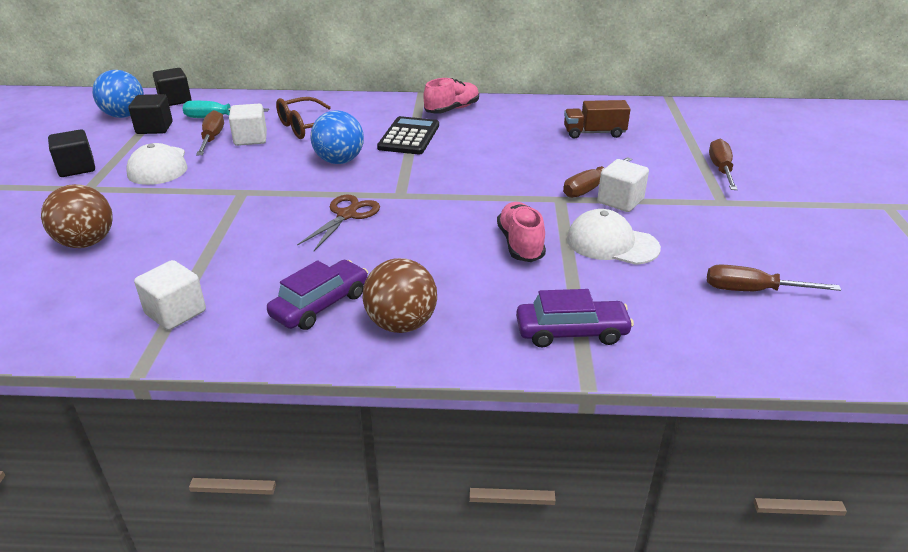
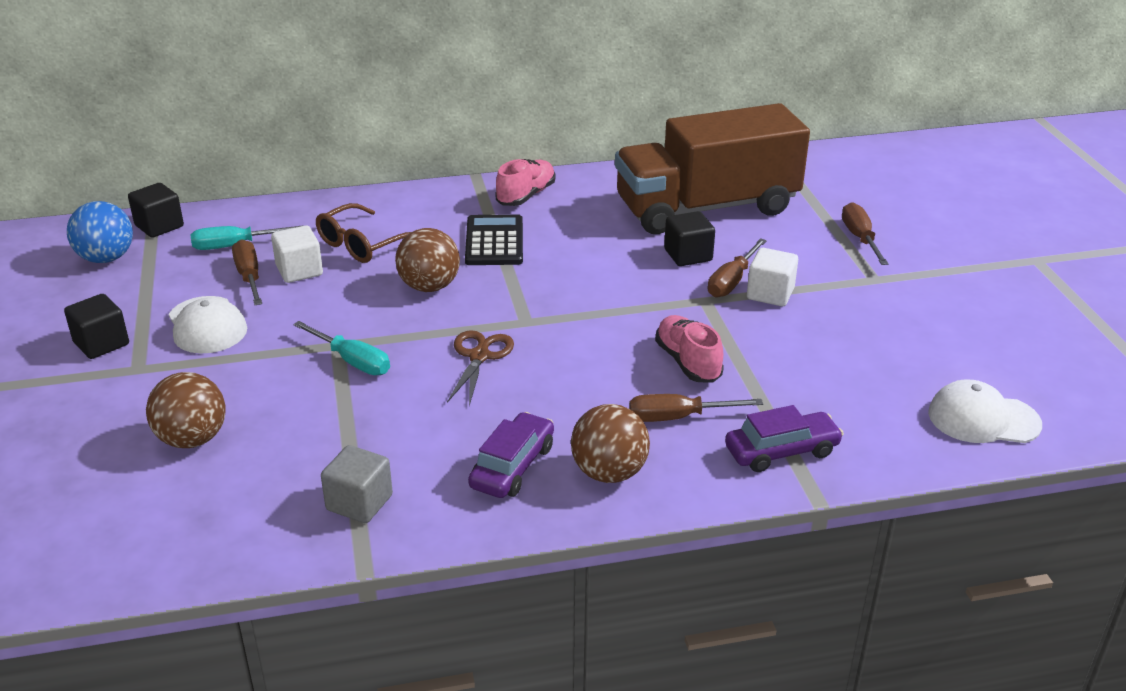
camera: 15 degrees left, 0 degrees up
black cube [128,94,173,134] -> black cube moved to [664,211,715,266]
white cube [134,260,206,330] -> grey cube [321,445,393,523]
blue ball [311,110,364,164] -> brown ball [395,228,460,292]
brown truck [564,100,631,139] -> brown truck [615,103,810,234], size x2.48
white cap [567,209,661,265] -> white cap moved to [928,379,1042,443]
brown screwdriver [707,264,841,291] -> brown screwdriver moved to [629,394,763,422]
none -> turquoise screwdriver [293,321,390,375]

